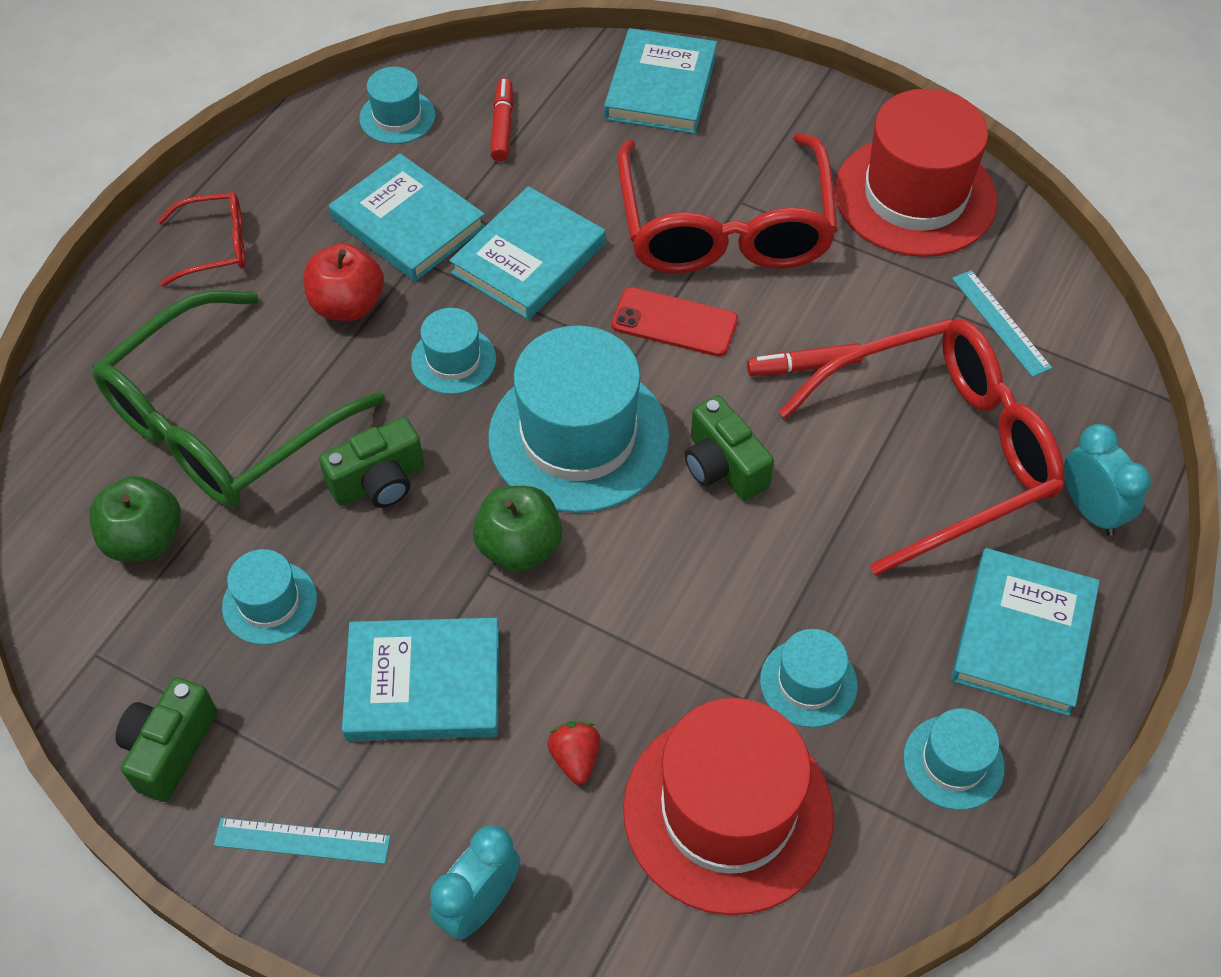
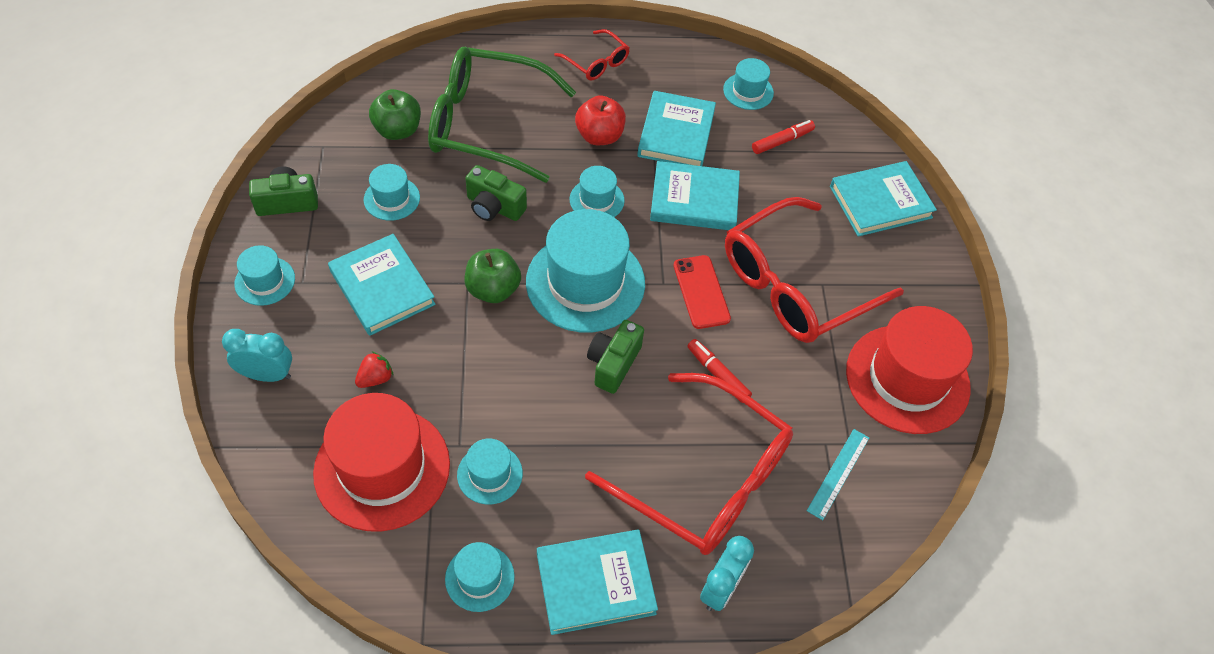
camera: 55 degrees right, 0 degrees up
turquoise ruler [214,818,391,864] -> turquoise hat [234,245,295,306]

